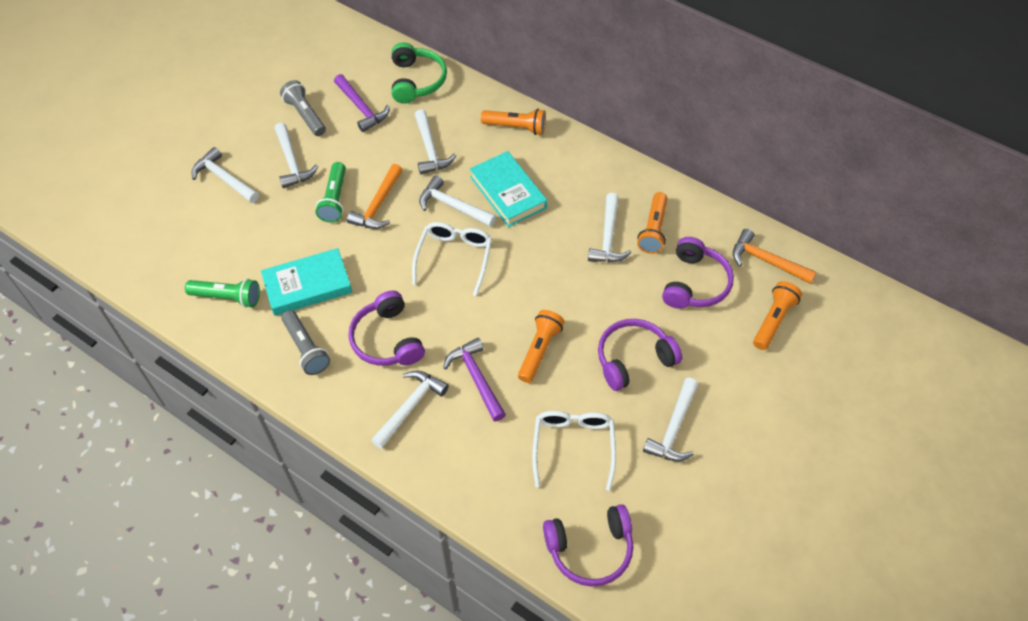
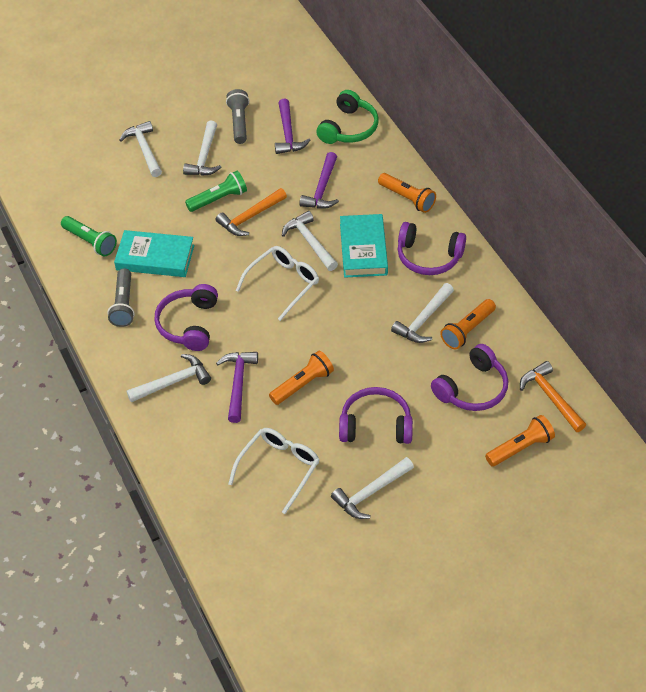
camera: 30 degrees right, 5 degrees down
green flashlight [316,162,346,222] -> green flashlight turned 150 degrees counterclockwise [185,171,247,212]
white hammer [415,109,456,174] -> purple hammer [299,152,339,209]
purple headphones [543,504,633,587] -> purple headphones moved to [398,222,466,275]

